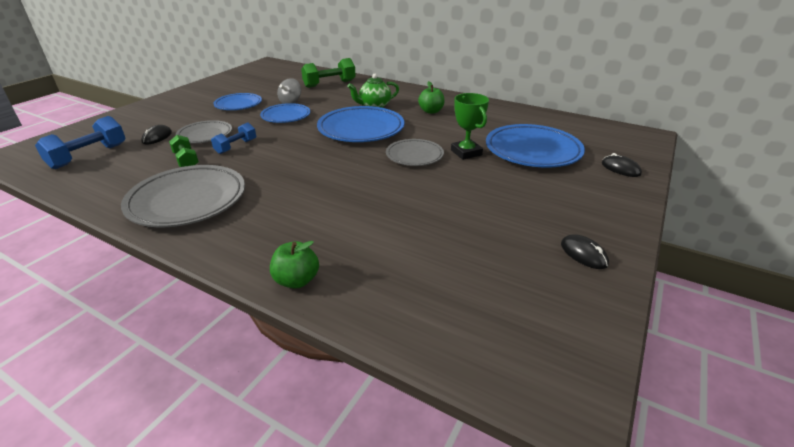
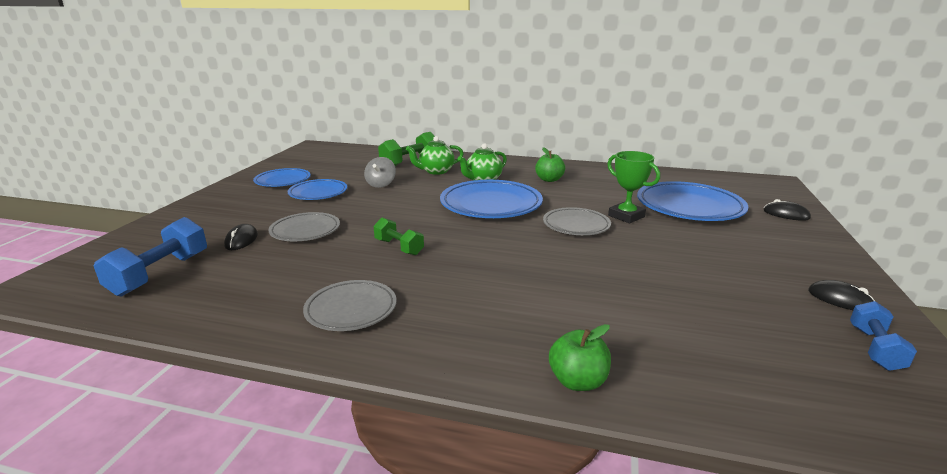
camera: 15 degrees left, 10 degrees down
grey plate [121,165,245,227] -> grey plate [303,280,397,331], size x0.60
green dumbbell [169,135,199,167] -> green dumbbell moved to [374,218,424,255]
blue dumbbell [211,122,256,154] -> blue dumbbell moved to [850,301,917,371]
blue plate [260,103,310,123] -> blue plate moved to [253,168,311,187]
none -> green teapot [406,136,464,175]

